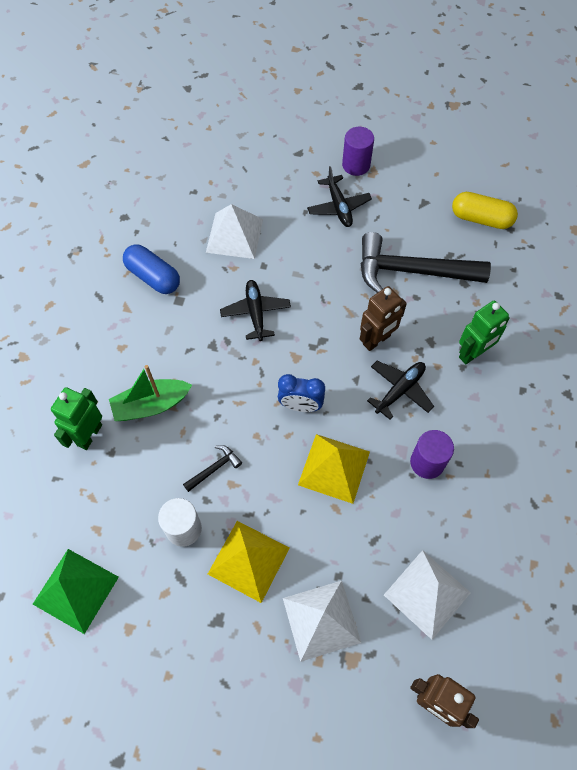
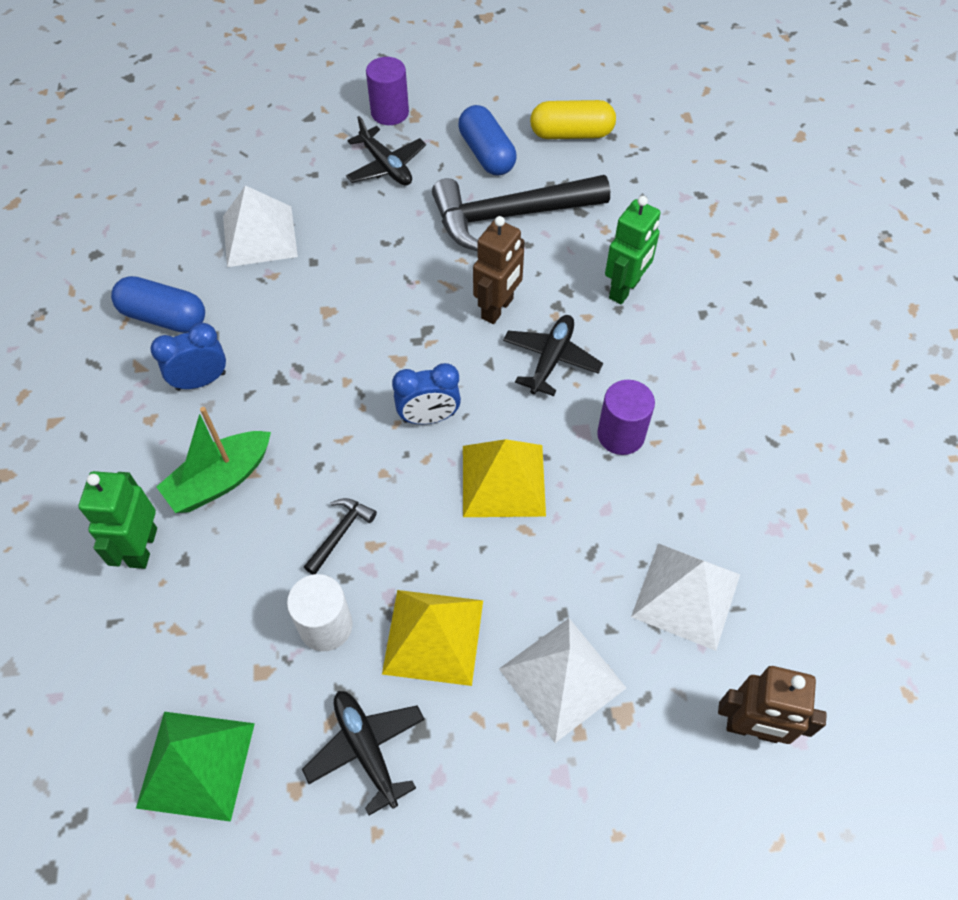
camera: 20 degrees left, 5 degrees down
black plane [220,280,291,341] -> black plane moved to [302,691,425,815]
none -> blue clock [150,323,226,391]
none -> blue capsule [458,105,516,176]

